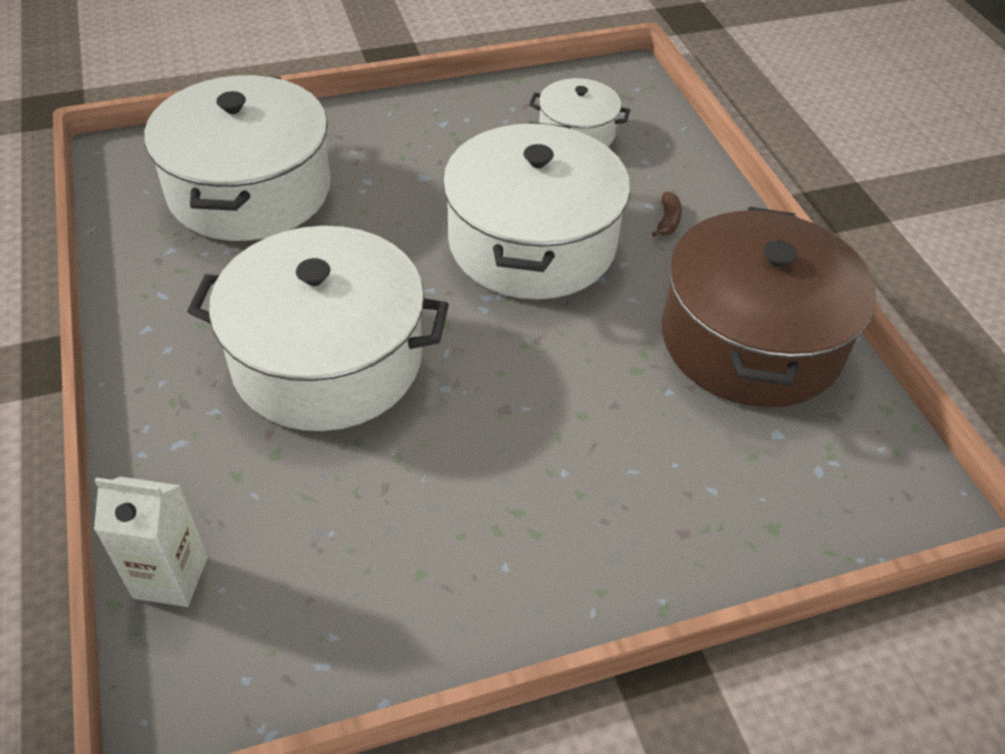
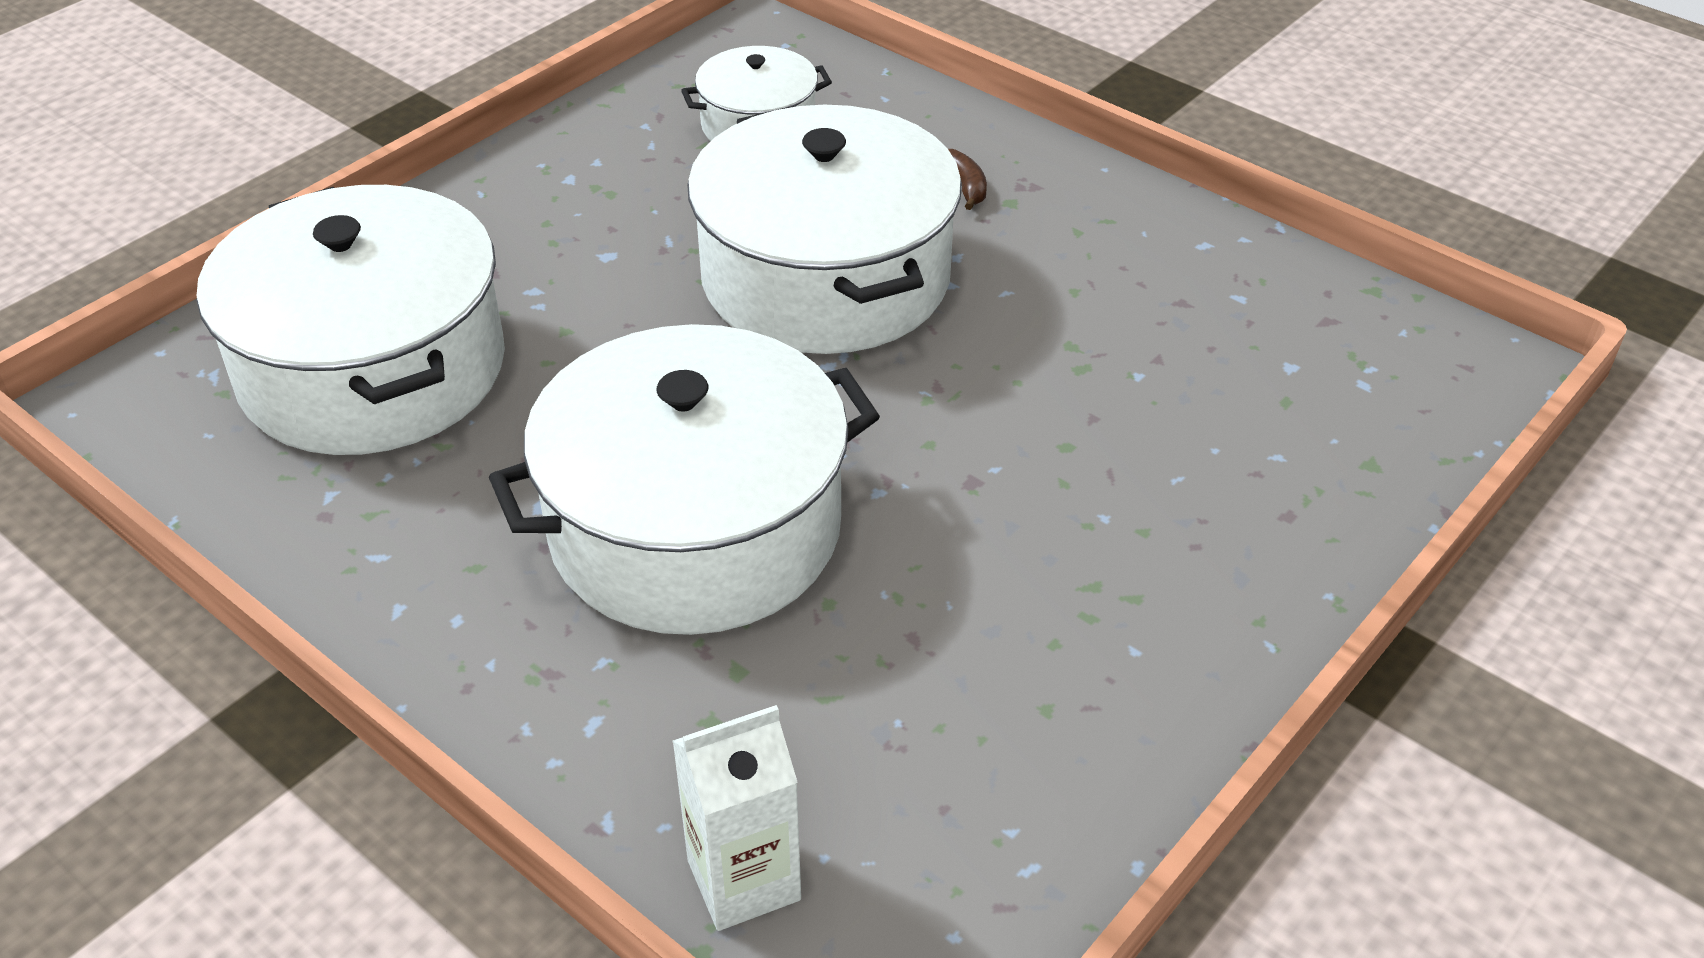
camera: 30 degrees left, 5 degrees down
brown pot [662,207,876,408] -> none

